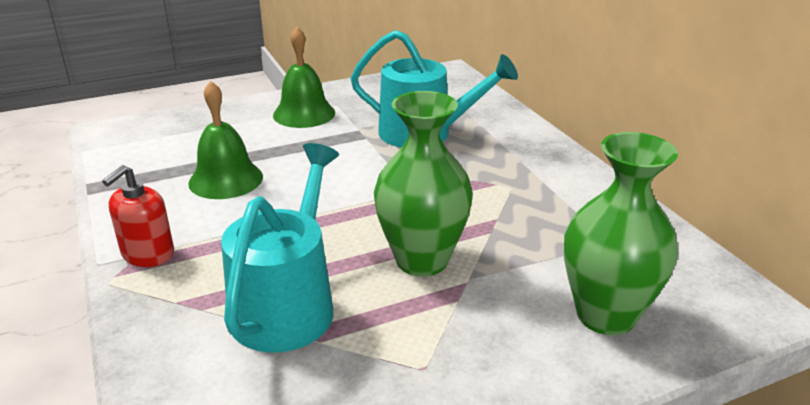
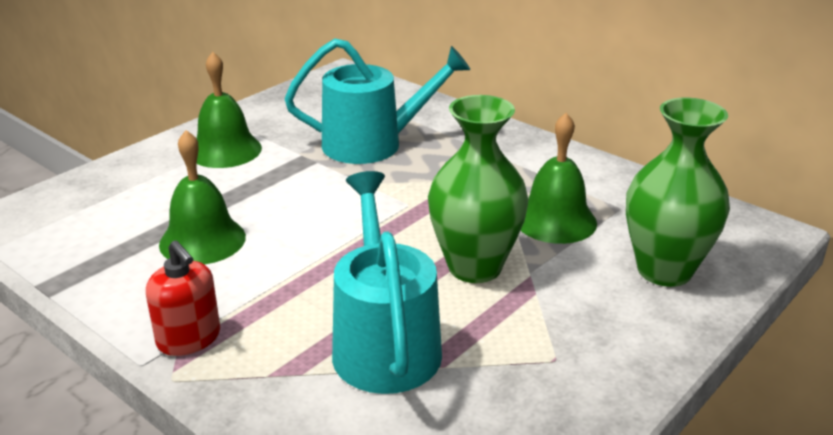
camera: 25 degrees left, 0 degrees up
red soap dispenser [102,165,174,267] -> red soap dispenser turned 45 degrees counterclockwise [146,240,220,356]
none -> green bell [520,113,597,244]

